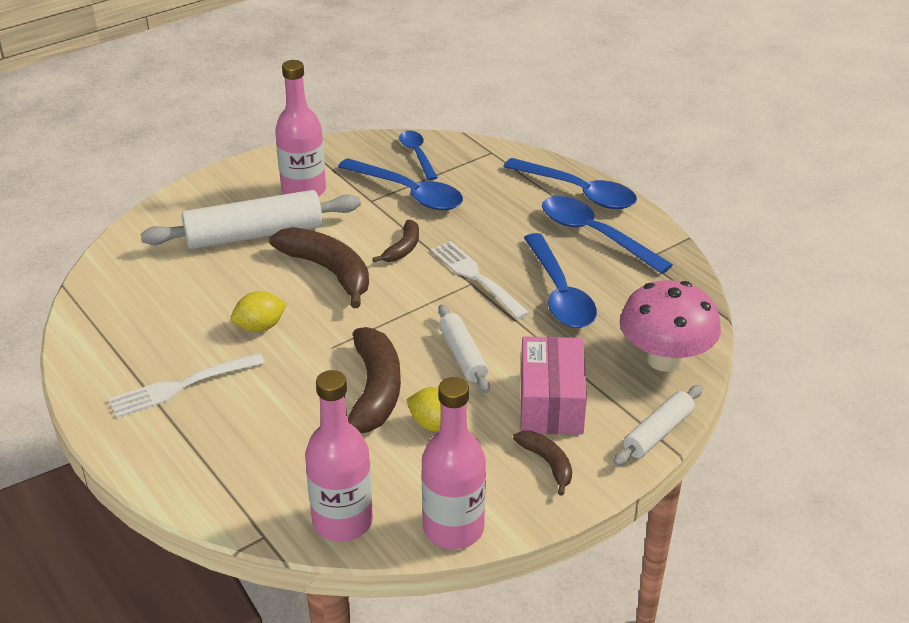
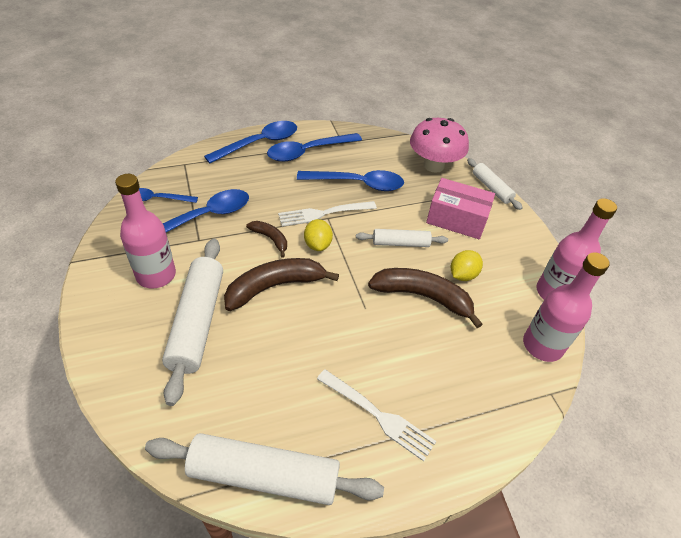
camera: 75 degrees left, 10 degrees up
white fork [108,353,265,418] -> white fork turned 45 degrees counterclockwise [317,369,436,461]
yellow lemon [231,291,287,332] -> yellow lemon moved to [304,219,333,251]
brown banana [513,431,572,496] -> none
none -> white rolling pin [145,433,384,505]

